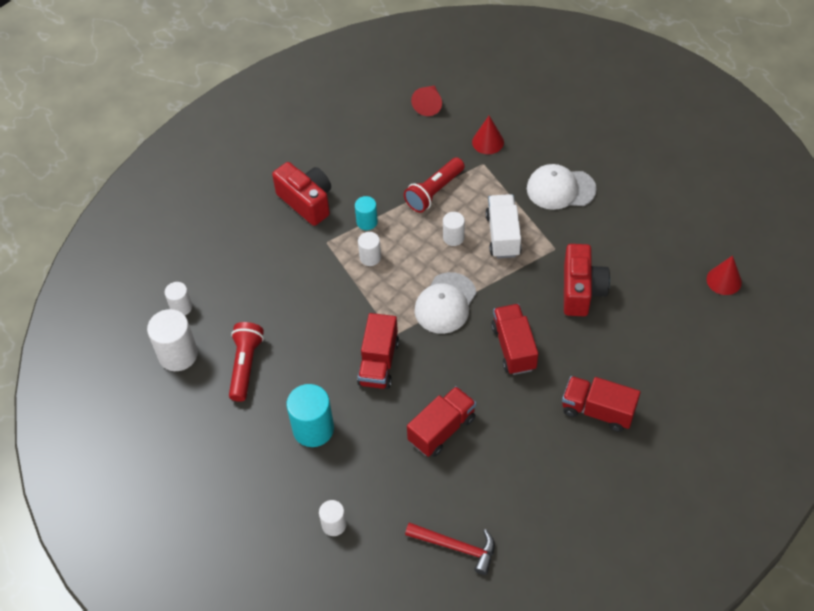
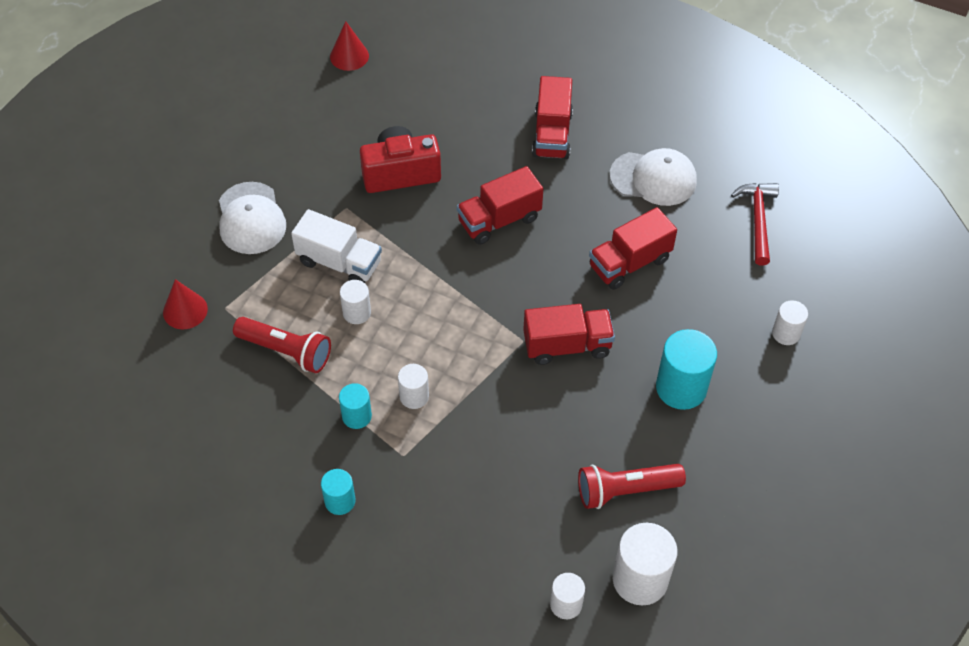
camera: 110 degrees left, 0 degrees up
red camera [272,162,331,226] -> turquoise cylinder [321,469,355,515]
red truck [407,386,476,457] -> red truck turned 60 degrees counterclockwise [589,207,677,290]
red cone [411,85,442,116] -> none
white cap [415,272,476,334] -> white cap moved to [610,148,697,206]
white truck [486,194,522,258] -> white truck turned 135 degrees counterclockwise [291,209,382,283]

